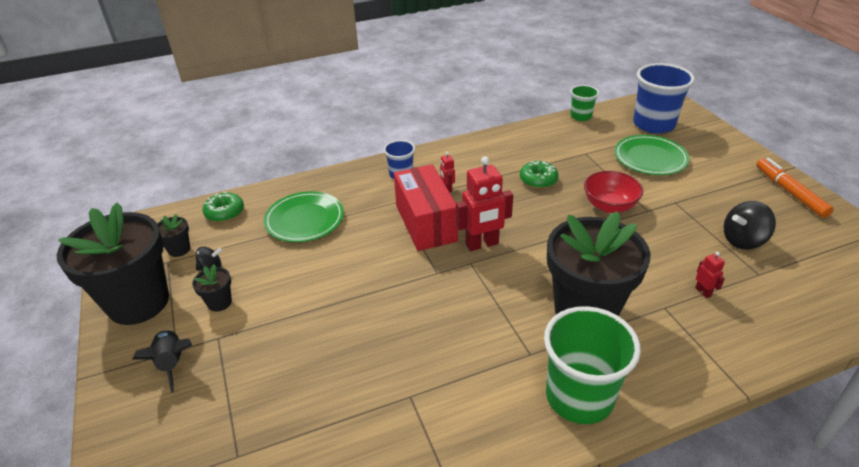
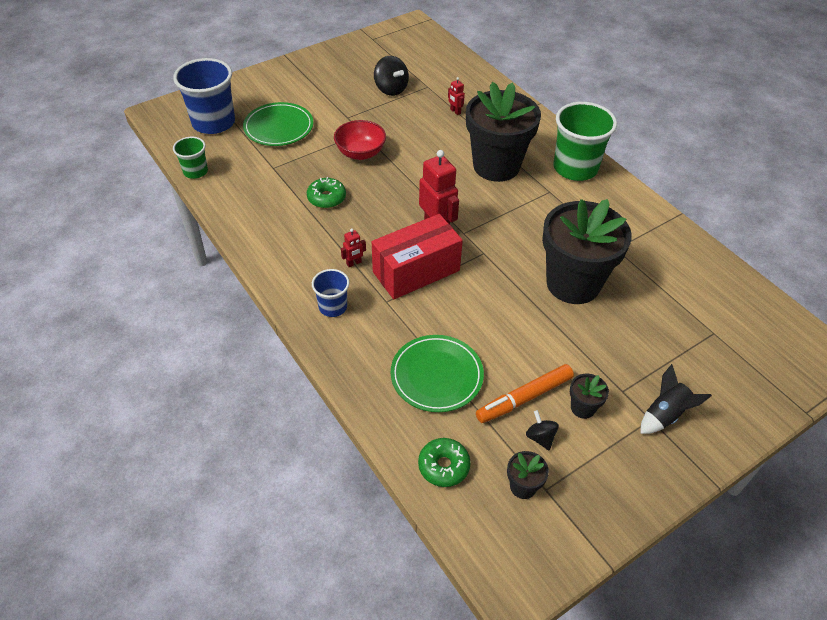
camera: 105 degrees left, 10 degrees up
black flower pot [57,202,169,325] -> black flower pot moved to [542,199,632,304]
red robot [695,252,725,298] -> red robot turned 90 degrees counterclockwise [448,77,465,115]
orange marker [756,158,834,218] -> orange marker moved to [476,364,574,423]

